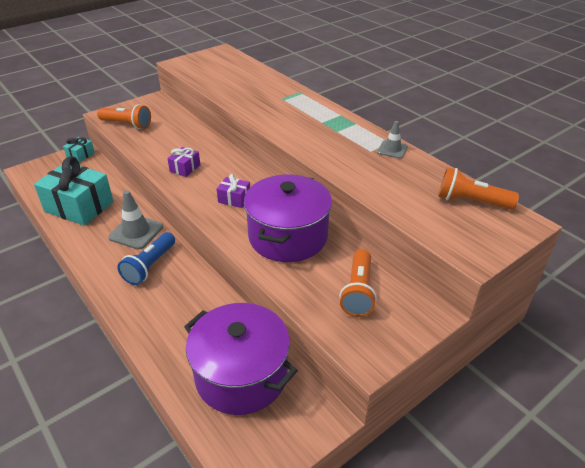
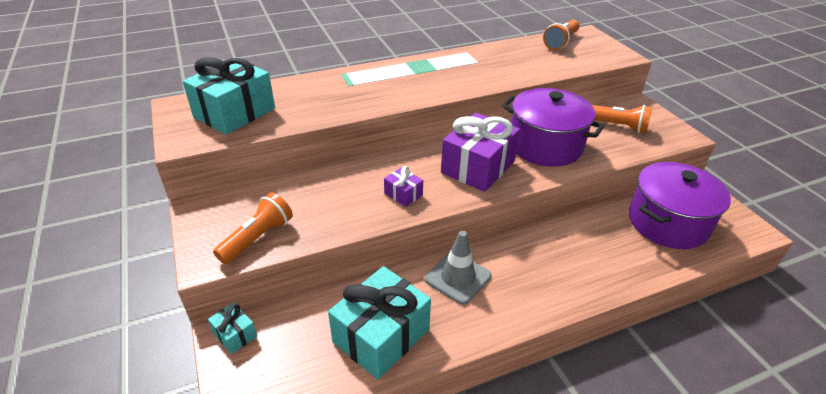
camera: 75 degrees left, 0 degrees up
blue flashlight [117,232,175,285] -> none
purple gift [217,174,250,208] -> purple gift [441,113,520,192], size x2.16
grey traffic cone [377,121,408,159] -> none
none -> turquoise gift [183,57,275,135]

